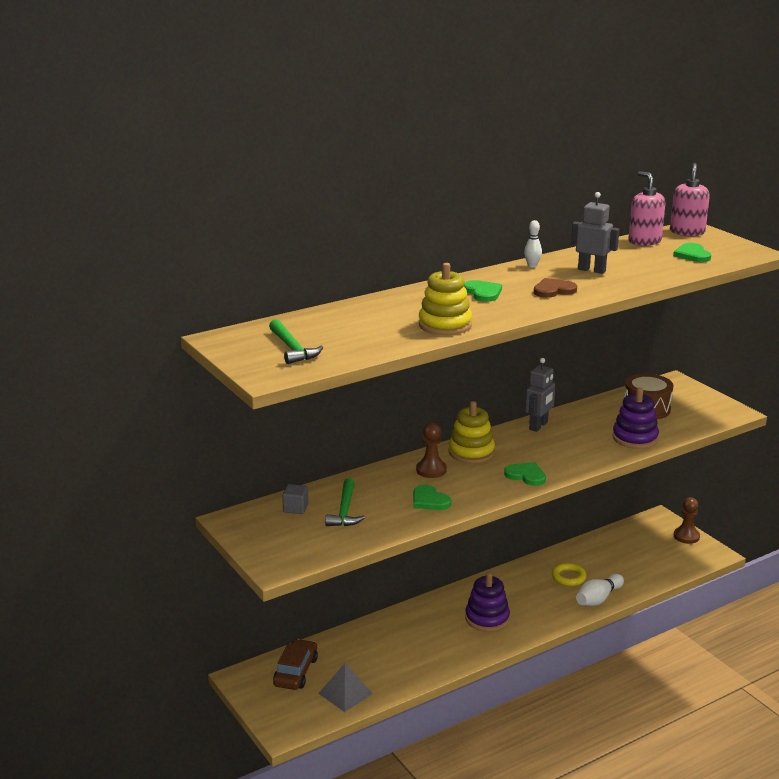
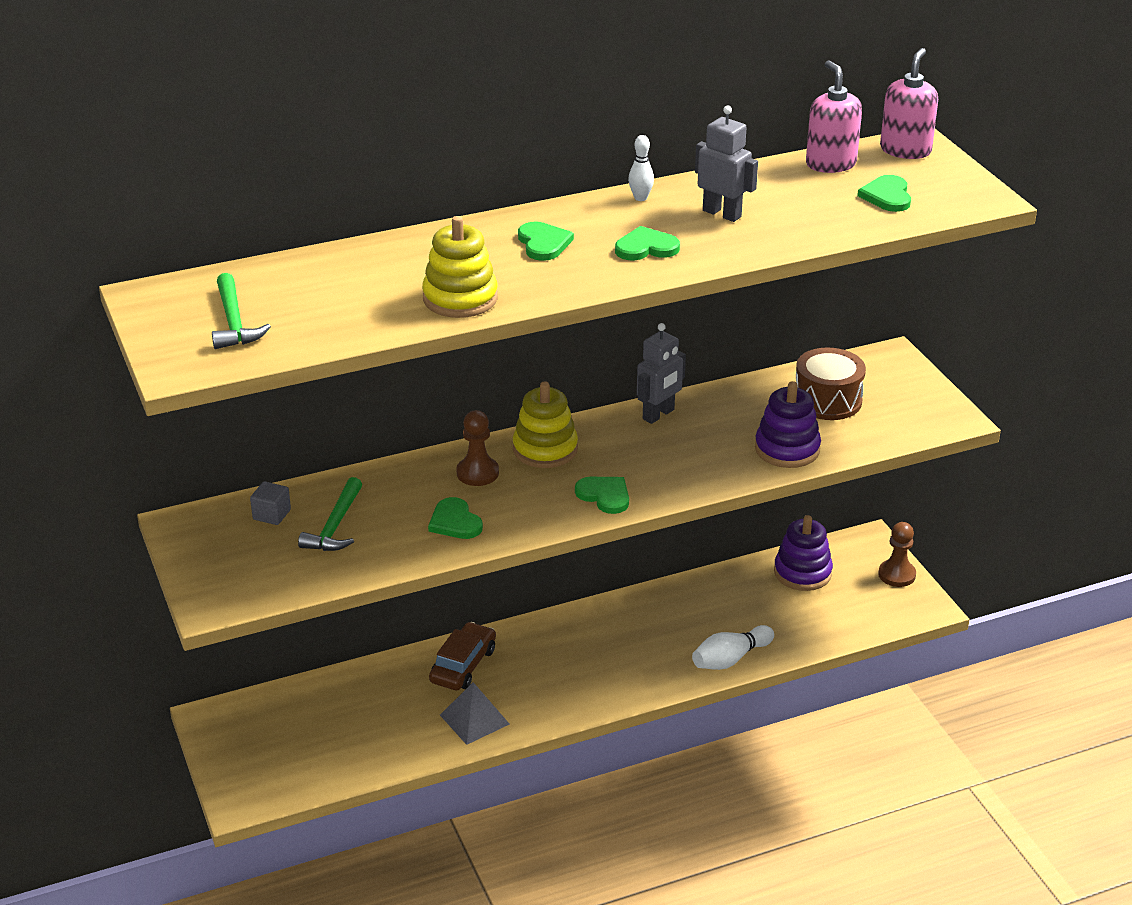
camera: 10 degrees right, 10 degrees up
brown car [273,639,318,690] -> brown car moved to [429,622,496,690]
grey pyramid [318,663,373,712] -> grey pyramid moved to [440,682,510,745]
purple stacking toy [465,572,510,632] -> purple stacking toy moved to [774,515,833,591]
brown heart [534,278,577,298] -> green heart [615,226,680,260]
yellow ring [552,563,587,586] -> none

